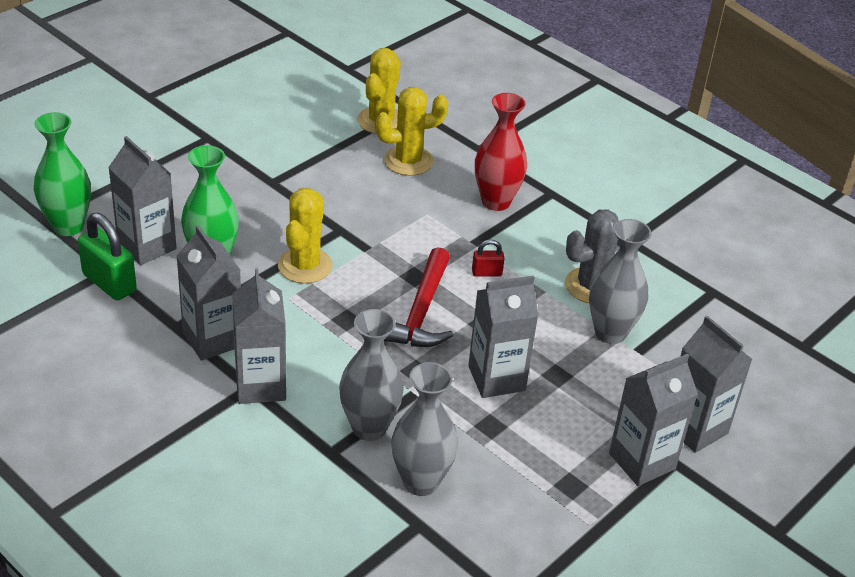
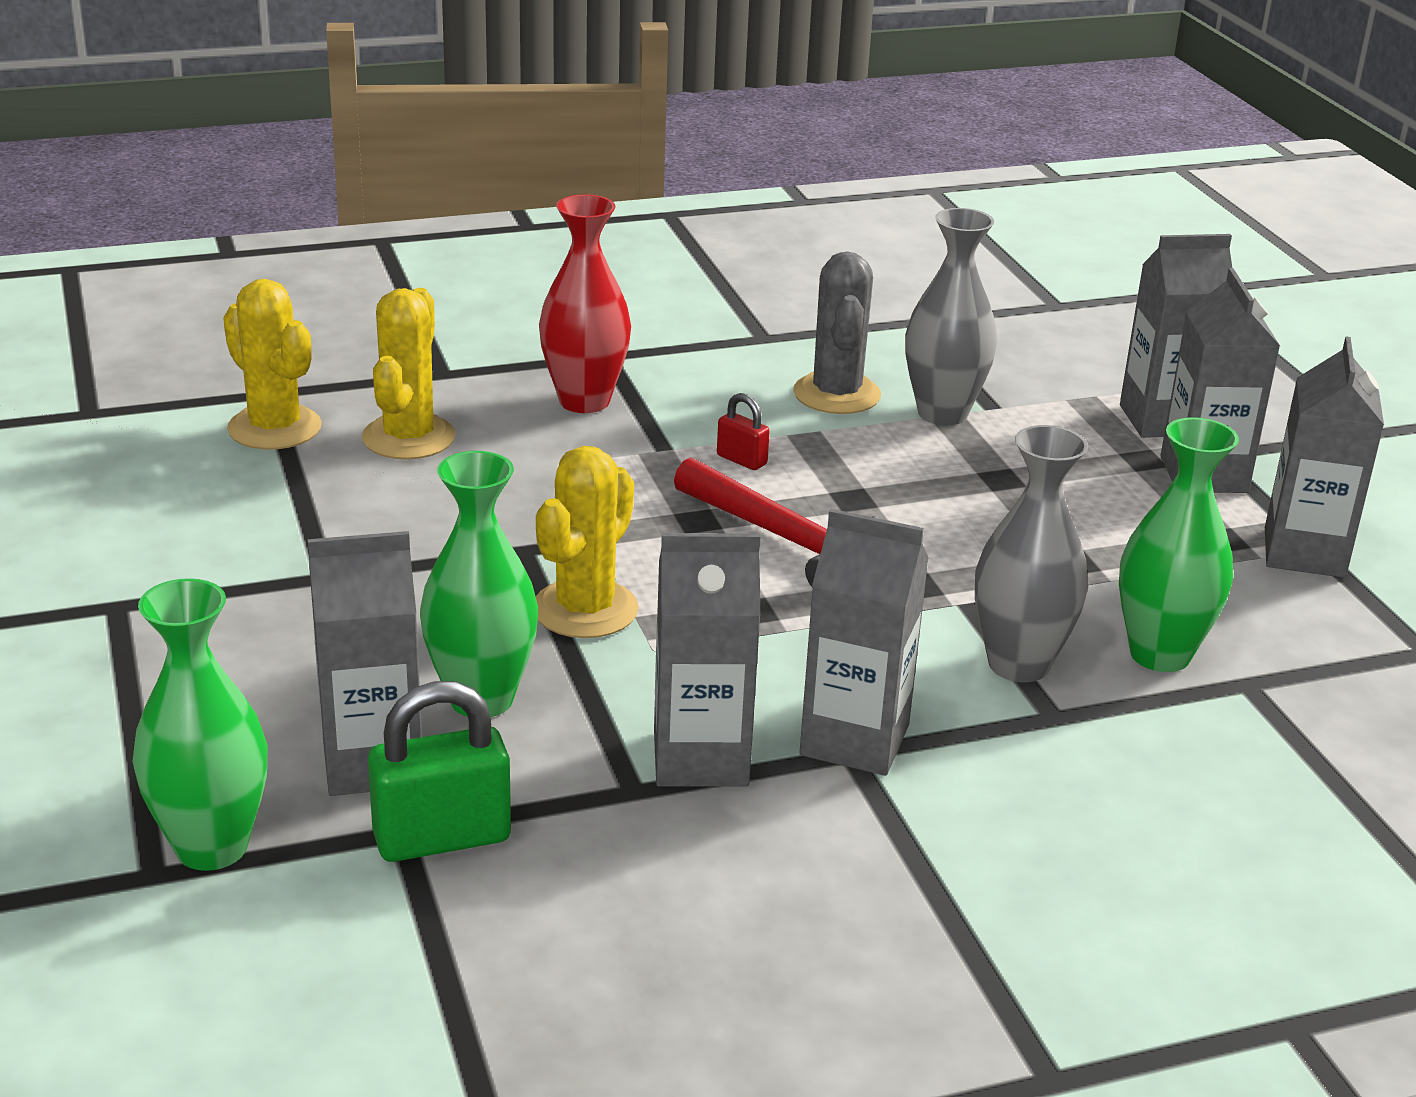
camera: 60 degrees left, 10 degrees down
yellow cactus [278,188,333,284] -> yellow cactus turned 75 degrees clockwise [536,446,639,638]
grey vase [392,362,458,496] -> green vase [1119,417,1239,672]
grey carton [468,275,538,398] -> grey carton moved to [1265,336,1384,578]
red padlock [472,239,505,276] -> red padlock turned 75 degrees counterclockwise [717,393,770,470]

